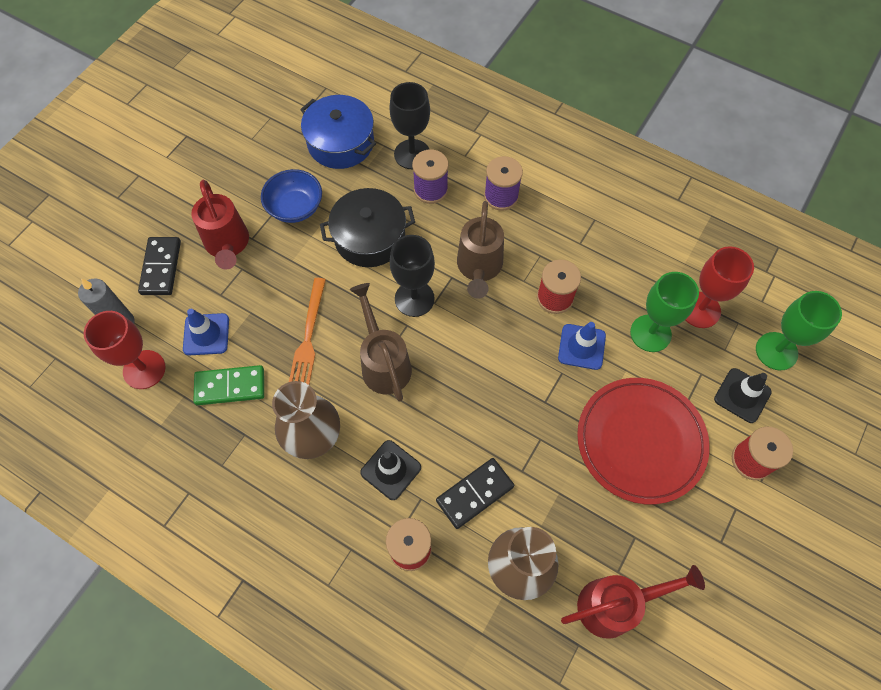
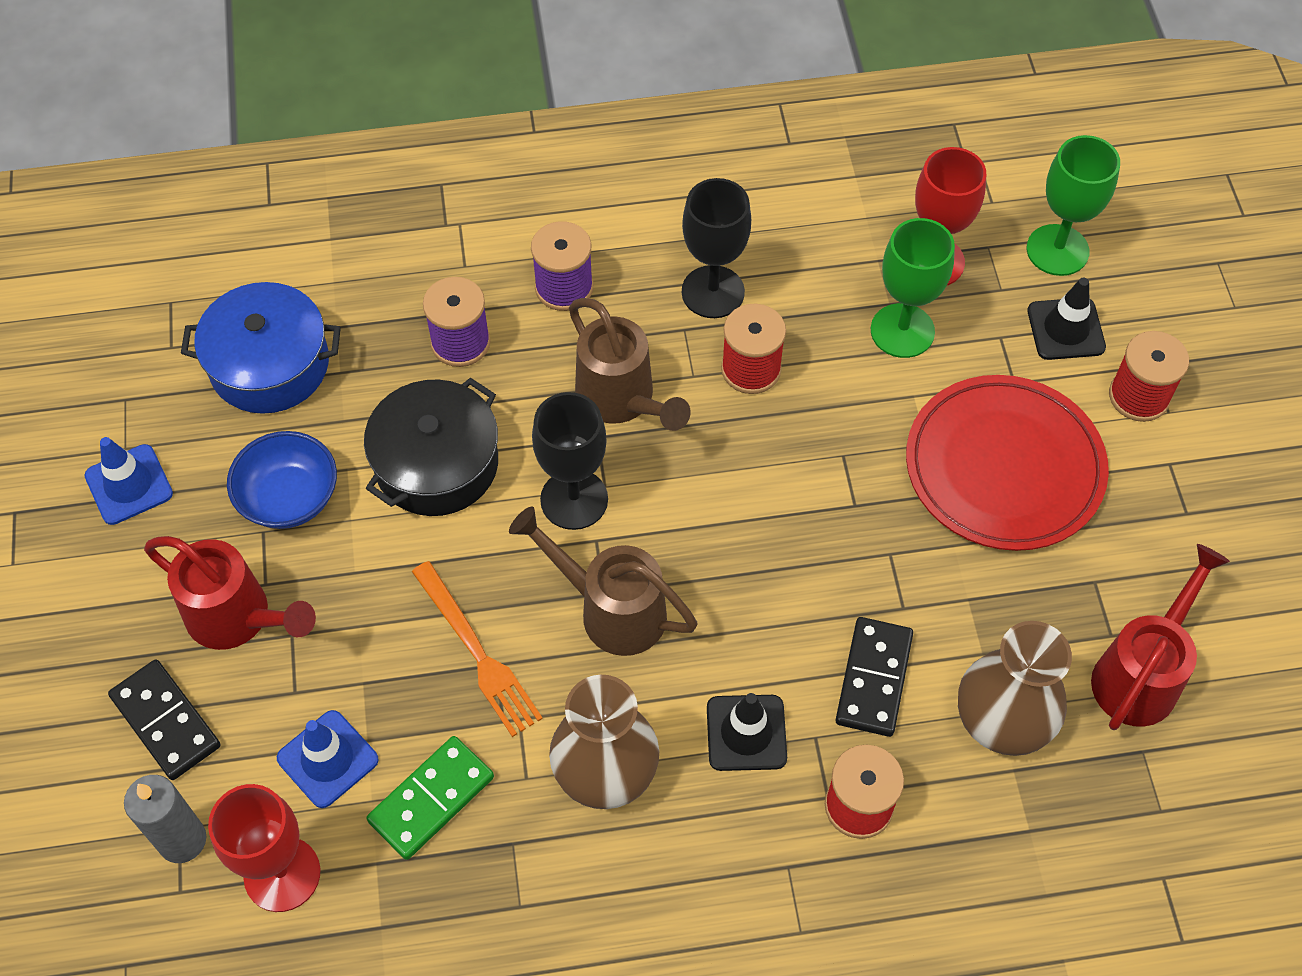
camera: 40 degrees left, 5 degrees down
black goblet [390,82,430,169] -> black goblet moved to [682,178,751,318]
blue traffic cone [558,322,606,370] -> blue traffic cone moved to [85,437,173,525]

